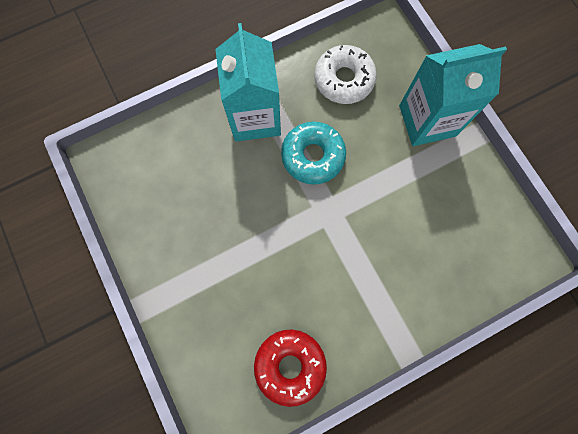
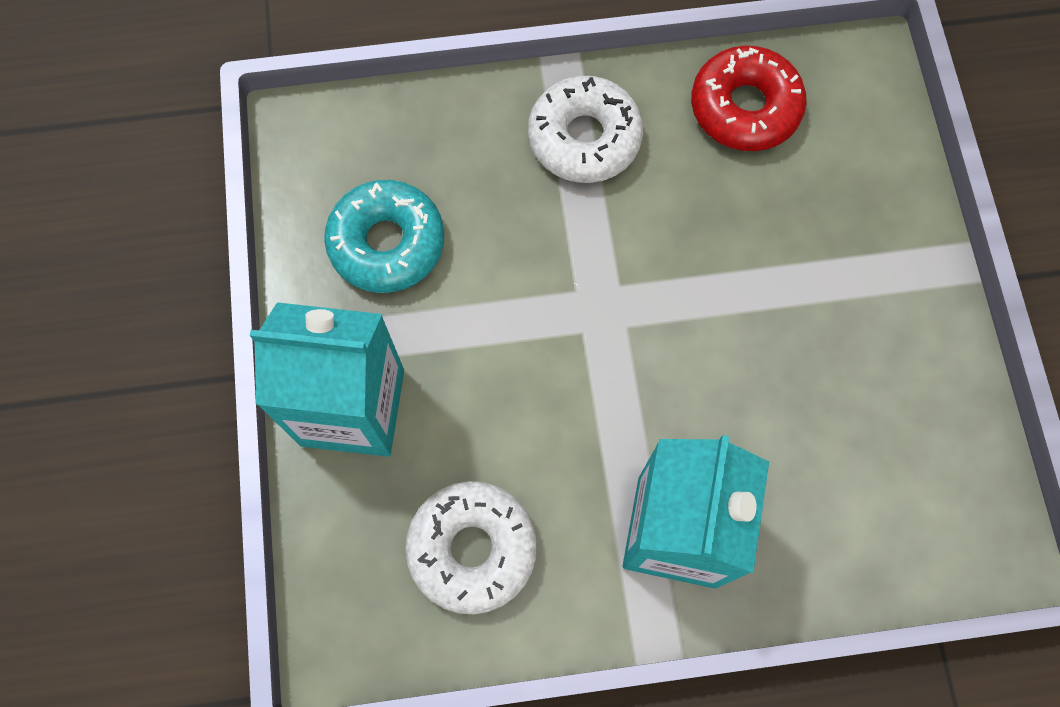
camera: 160 degrees left, 5 degrees down
turquoise donut [281,122,346,184] -> turquoise donut moved to [324,180,444,293]
none -> white donut [528,76,643,183]

